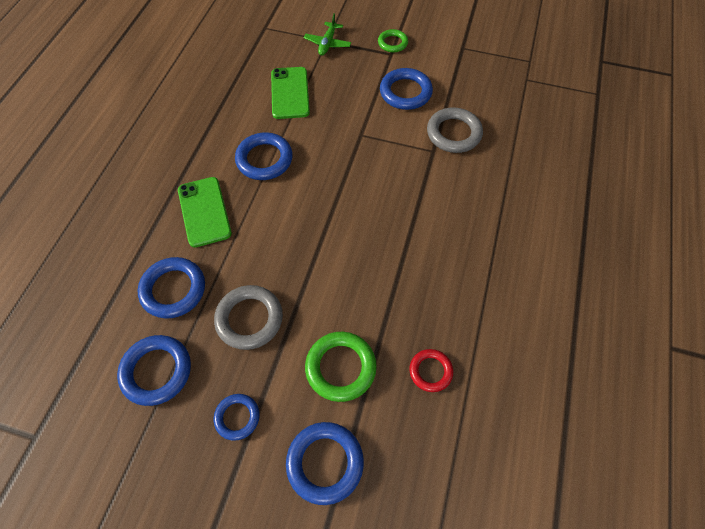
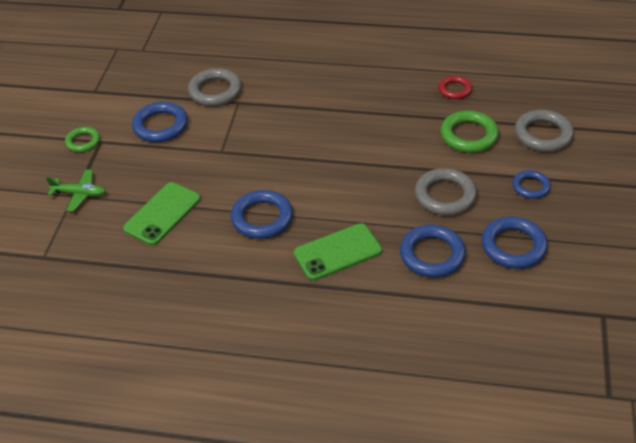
camera: 95 degrees left, 15 degrees down
green phone [271,67,310,119] -> green phone turned 45 degrees counterclockwise [123,182,201,246]
blue ring [286,422,364,505] -> grey ring [515,109,574,152]

